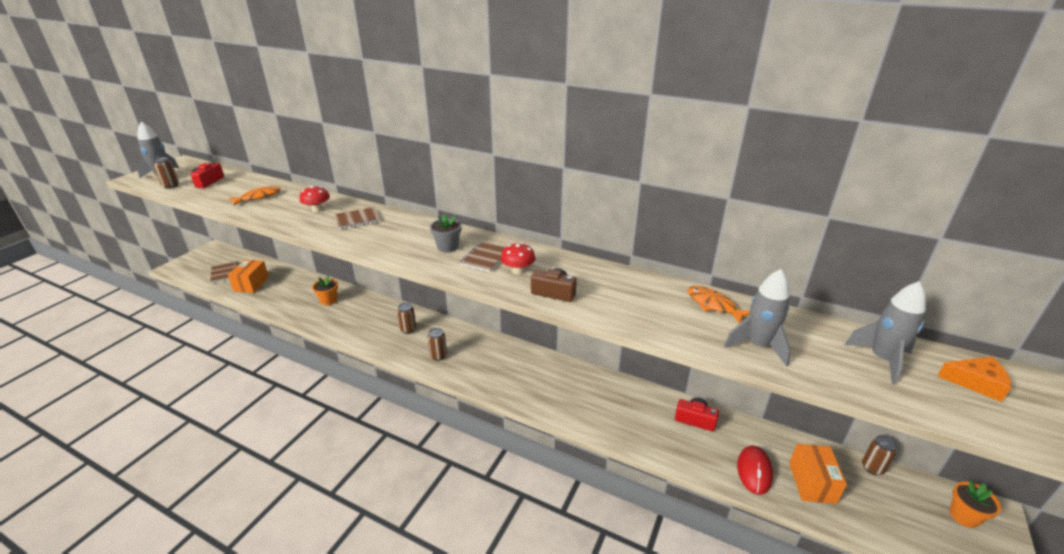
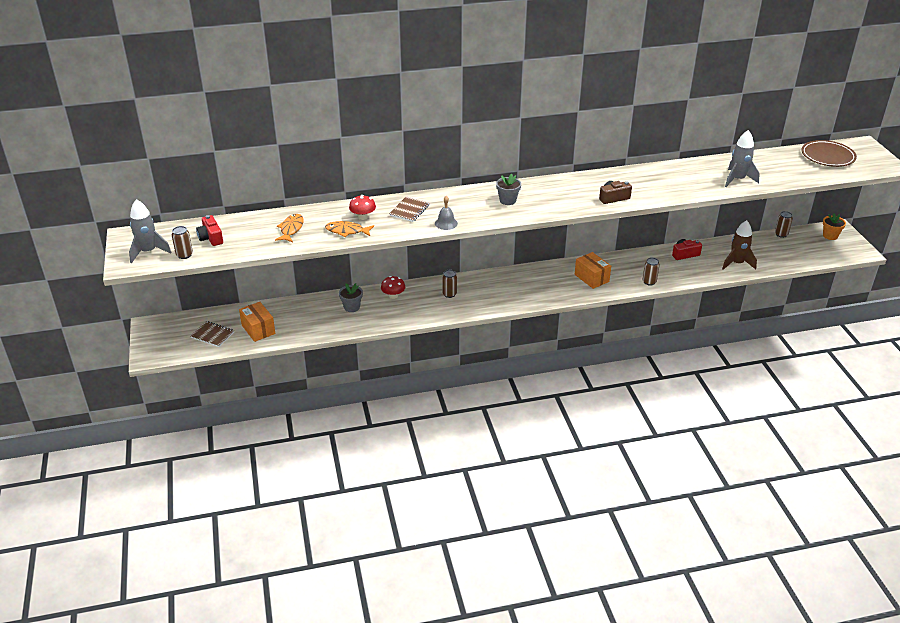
camera: 40 degrees left, 5 degrees up
orange flower pot [312,275,338,305] -> grey flower pot [339,283,363,312]
brown can [427,328,447,361] -> brown can moved to [642,257,660,286]
brown notebook [460,241,505,272] -> none
red mushroom [501,243,536,275] -> red mushroom moved to [381,276,405,299]
orange fish [688,286,750,324] -> orange fish moved to [325,221,374,237]
red mouse [737,446,773,495] -> brown rocket [722,220,757,270]
orange box [789,444,847,504] -> orange box moved to [575,252,611,289]
grey rocket [845,281,926,385] -> none
orange cheese [938,357,1011,402] -> brown plate [801,140,857,167]
none -> grey bell [435,196,458,230]

